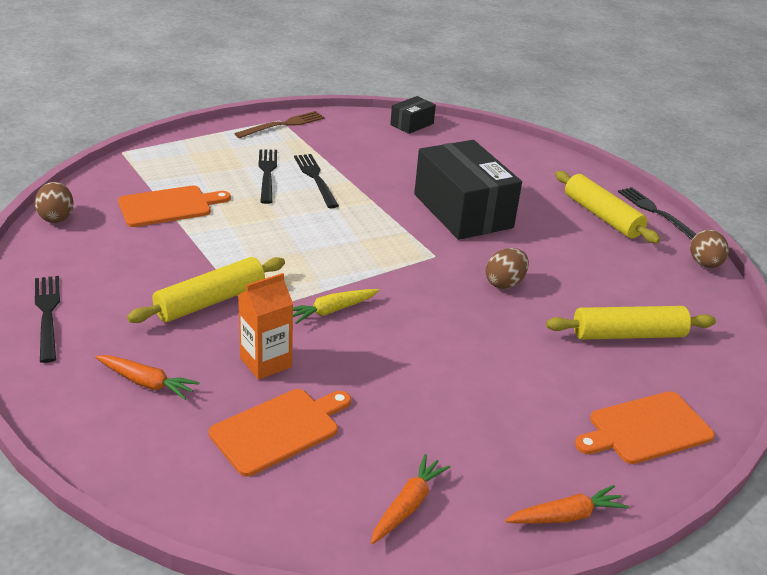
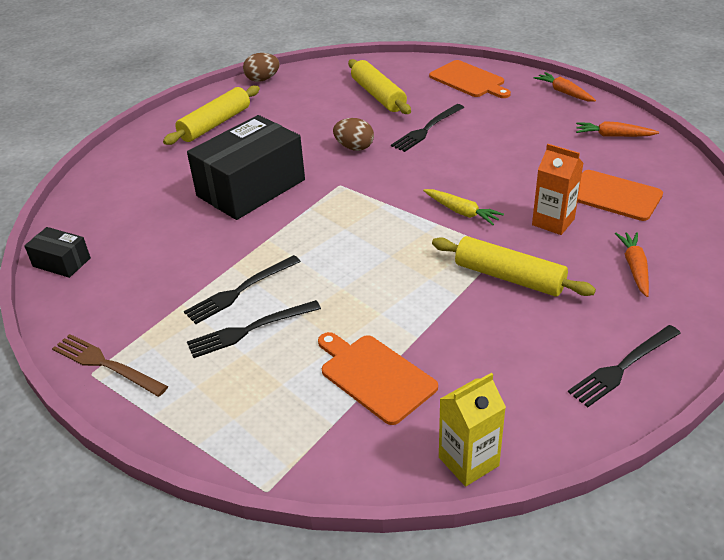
camera: 105 degrees left, 5 degrees up
brown egg [35,182,73,223] -> yellow carton [439,373,506,487]
black fork [618,187,696,240] -> black fork moved to [391,104,464,152]

